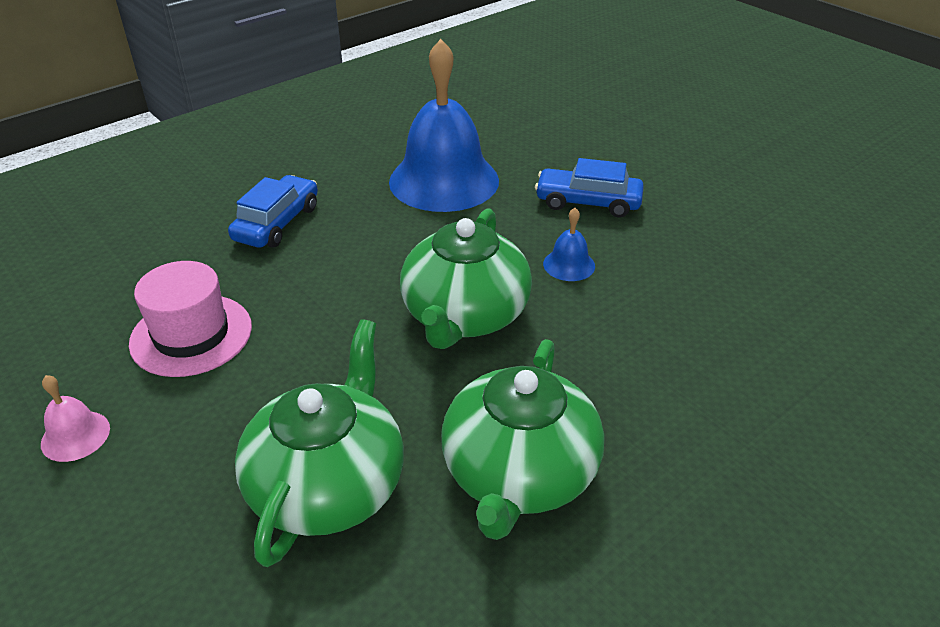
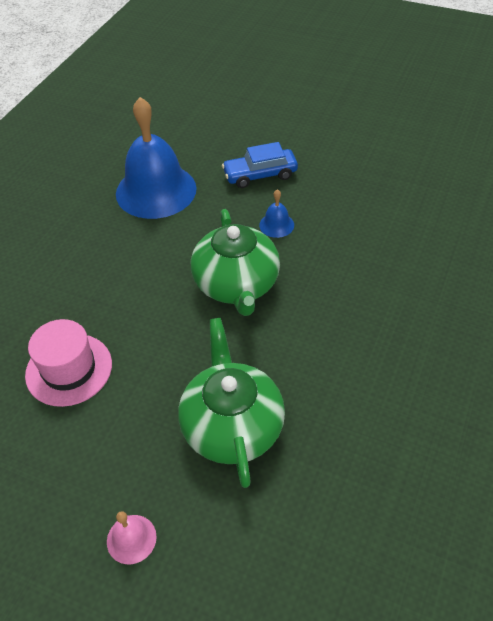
camera: 25 degrees left, 10 degrees up
pink bell [41,375,110,462] -> pink bell moved to [107,511,157,564]
blue car [228,175,318,248] -> none
green teapot [441,339,604,540] -> none

